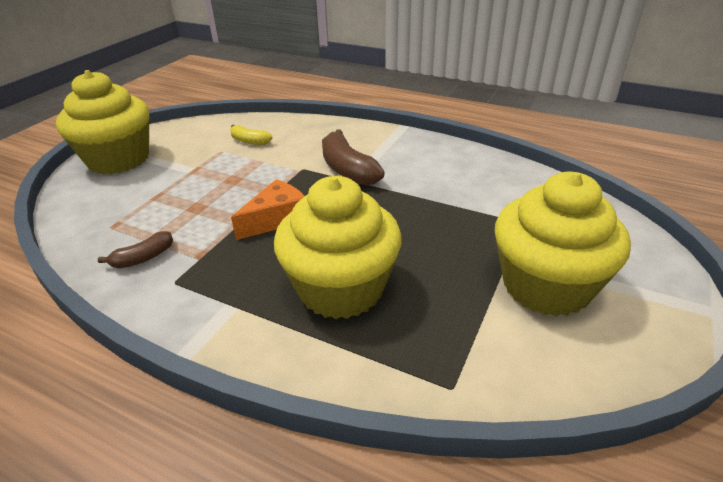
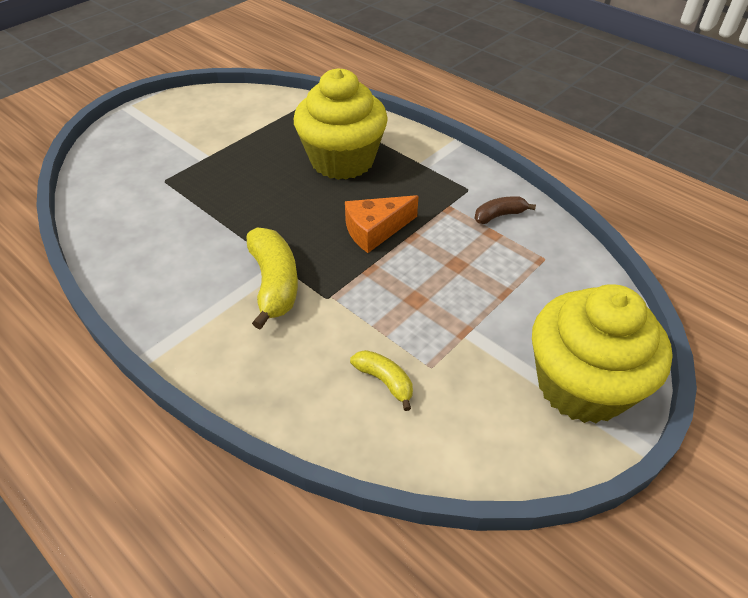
camera: 165 degrees left, 10 degrees up
brown banana [322,129,385,186] -> yellow banana [247,228,298,330]
yellow cupcake [495,172,631,317] -> none

